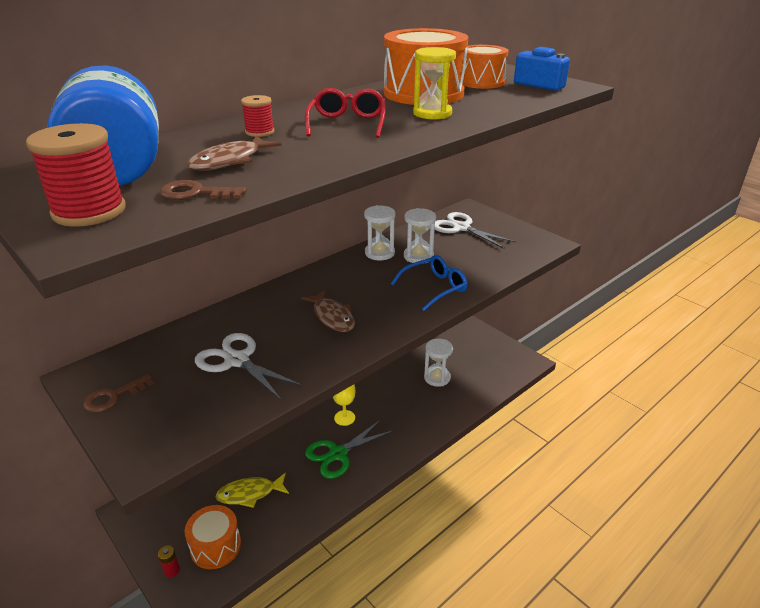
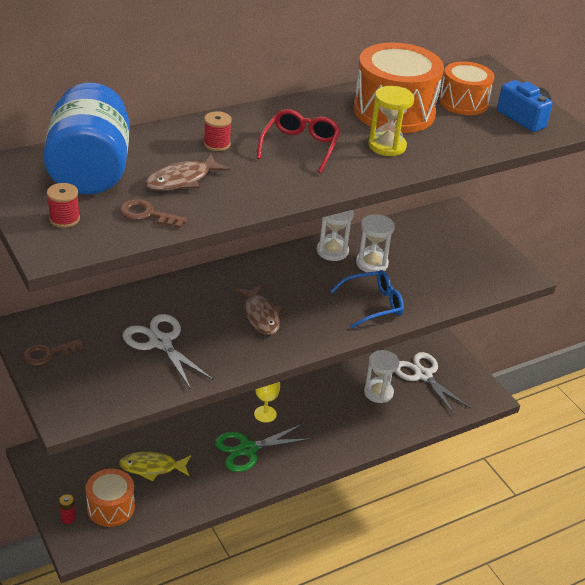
camera: 10 degrees right, 5 degrees up
red spool [26,123,126,227] -> red spool [47,183,80,228], size x0.55
white scissors [435,212,516,249] -> white scissors moved to [395,352,470,415]

